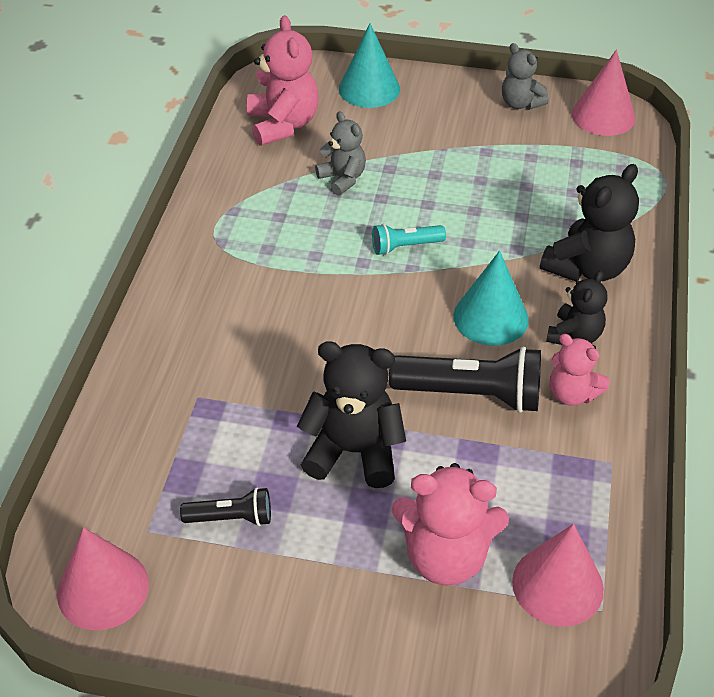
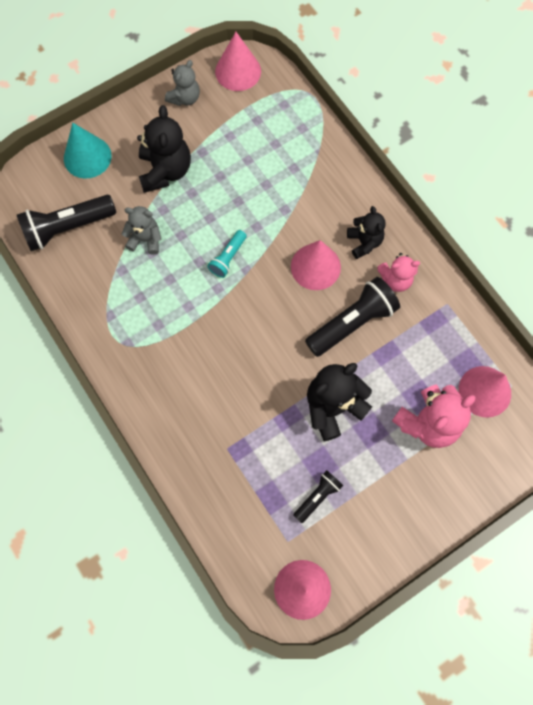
camera: 45 degrees left, 25 degrees up
pink teddy bear [247,15,319,146] -> black flashlight [17,195,116,251]
turquoise cone [454,251,529,346] -> pink cone [291,240,341,290]
grey teddy bear [502,43,549,110] -> grey teddy bear turned 60 degrees counterclockwise [165,60,200,106]
black teddy bear [540,164,639,282] -> black teddy bear moved to [137,105,191,193]

